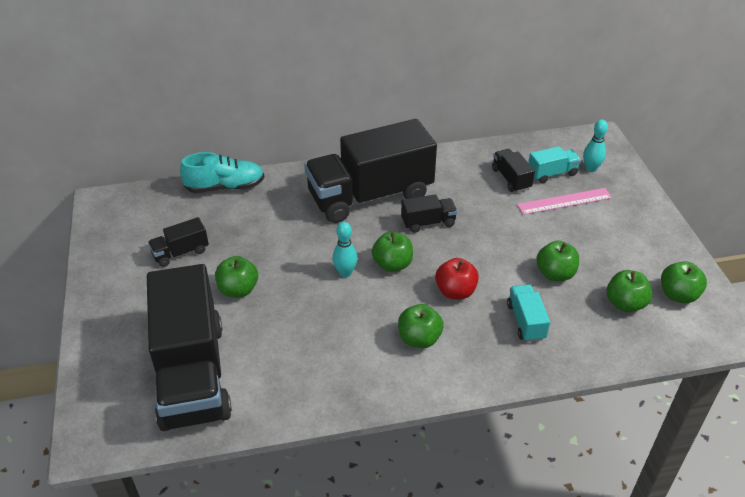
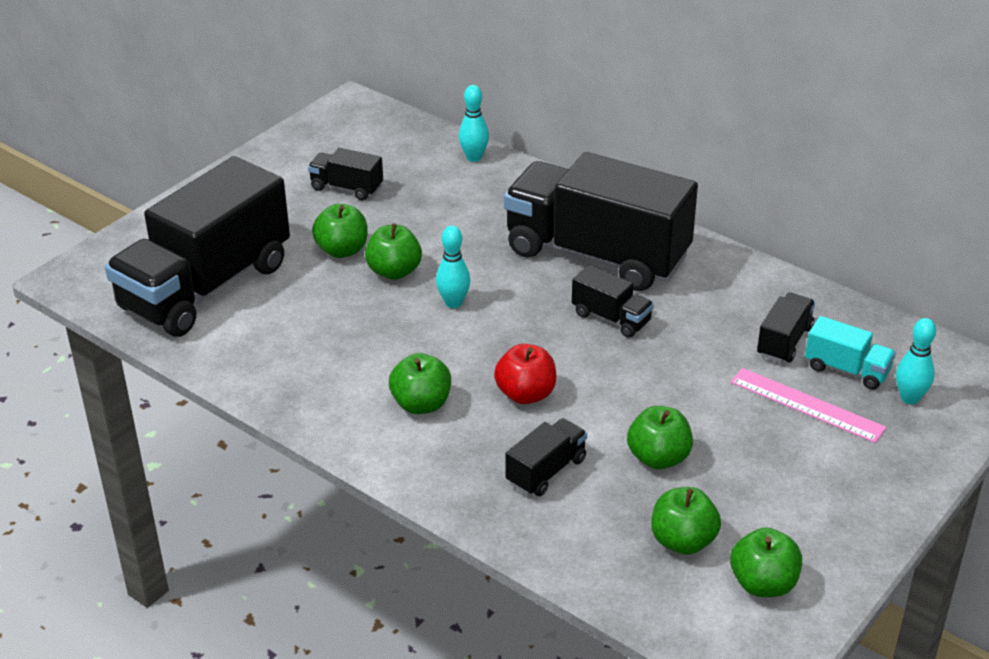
camera: 50 degrees right, 5 degrees down
turquoise shoe [180,152,264,193] -> turquoise bowling pin [459,85,489,162]
green apple [372,232,413,272] -> green apple moved to [365,224,422,280]
turquoise truck [507,284,550,342] -> black truck [506,418,587,496]

